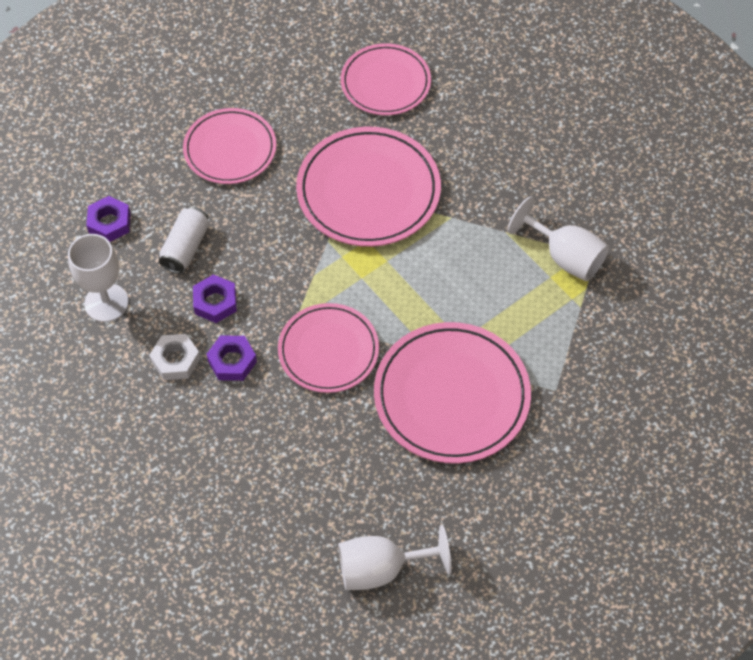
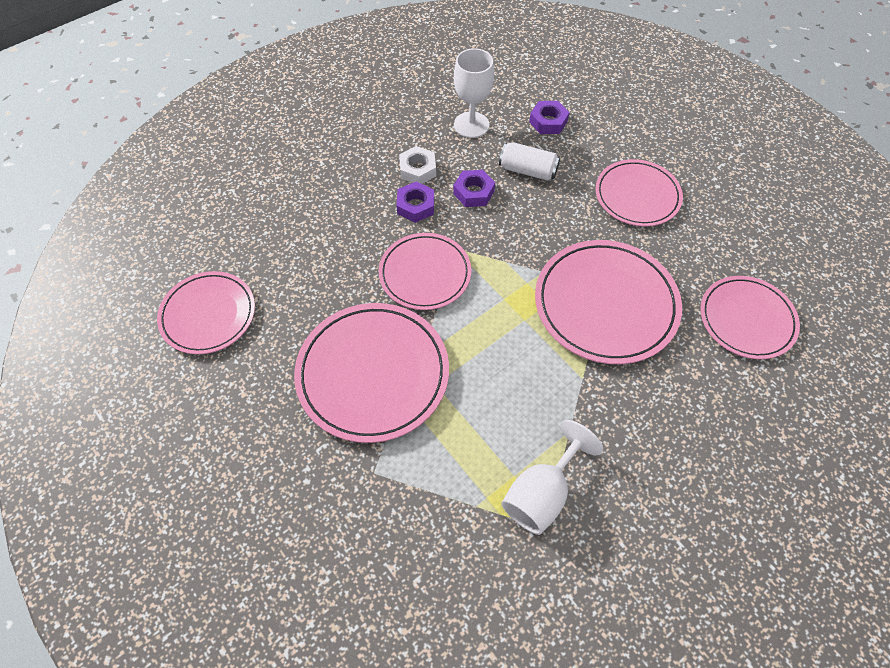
camera: 90 degrees right, 0 degrees up
white goblet [338,525,452,590] -> pink plate [157,271,255,354]

